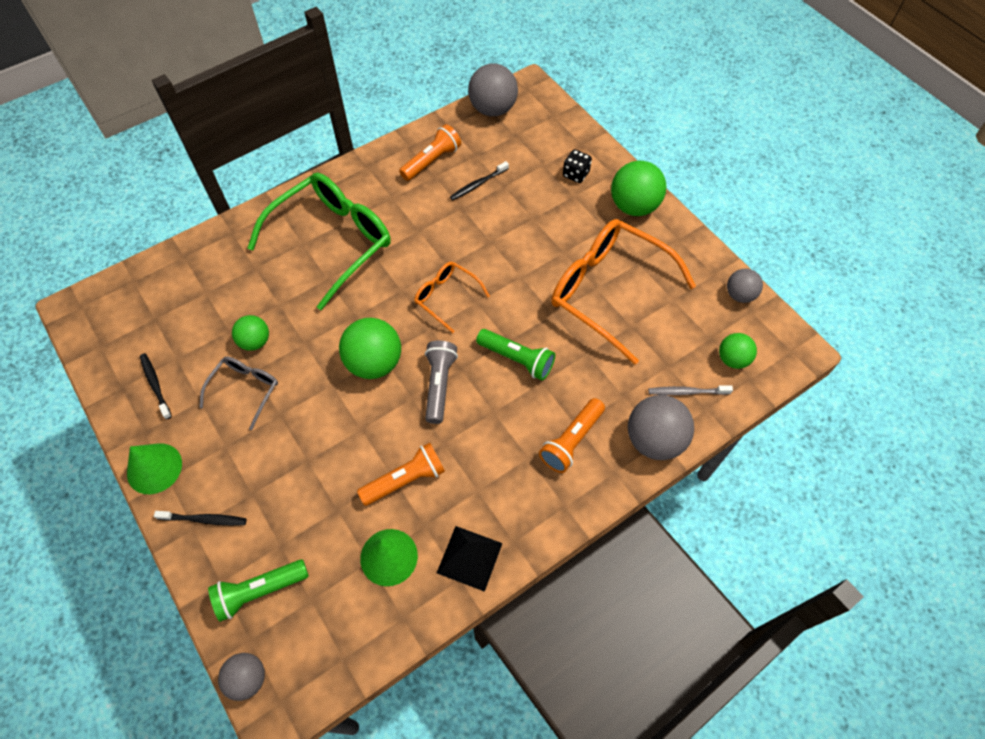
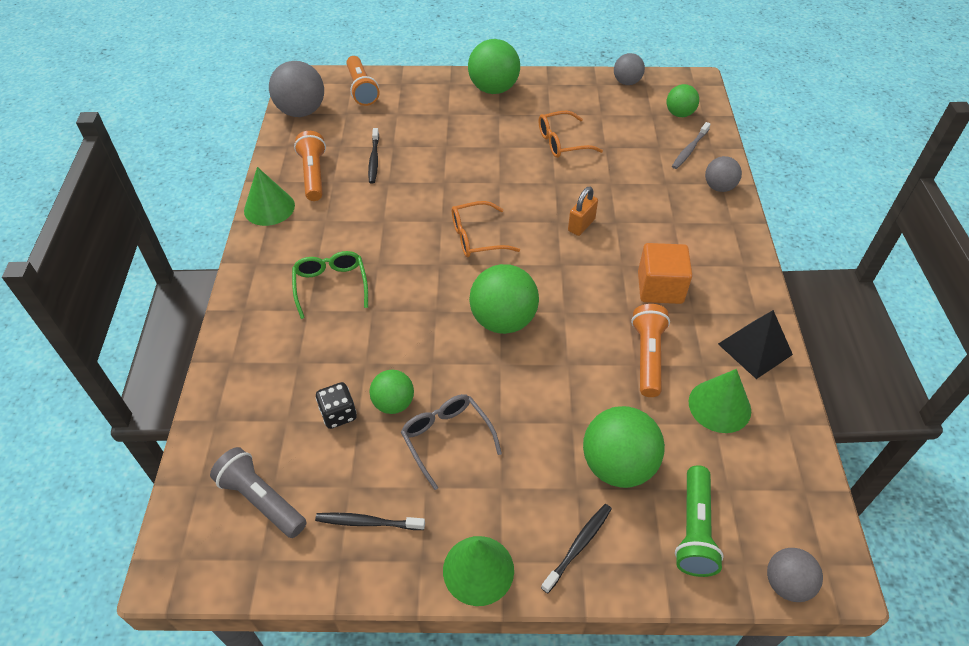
camera: 55 degrees left, 10 degrees down
green glasses [248,173,391,310] -> green glasses [292,251,368,319], size x0.50
grey flashlight [425,340,458,424] -> grey flashlight moved to [210,447,307,538]
green flashlight [476,329,555,381] -> orange padlock [568,187,598,236]
orange flashlight [539,398,605,473] -> orange flashlight moved to [346,56,379,106]
orange glasses [551,219,696,365] -> orange glasses [539,111,603,158], size x0.50
black dice [563,149,592,183] -> black dice moved to [316,382,357,429]
grey ball [628,395,694,460] -> grey ball [705,156,742,192], size x0.59
none -> green cone [244,167,295,226]
none -> green ball [583,406,665,488]
none -> orange cube [638,243,692,304]

